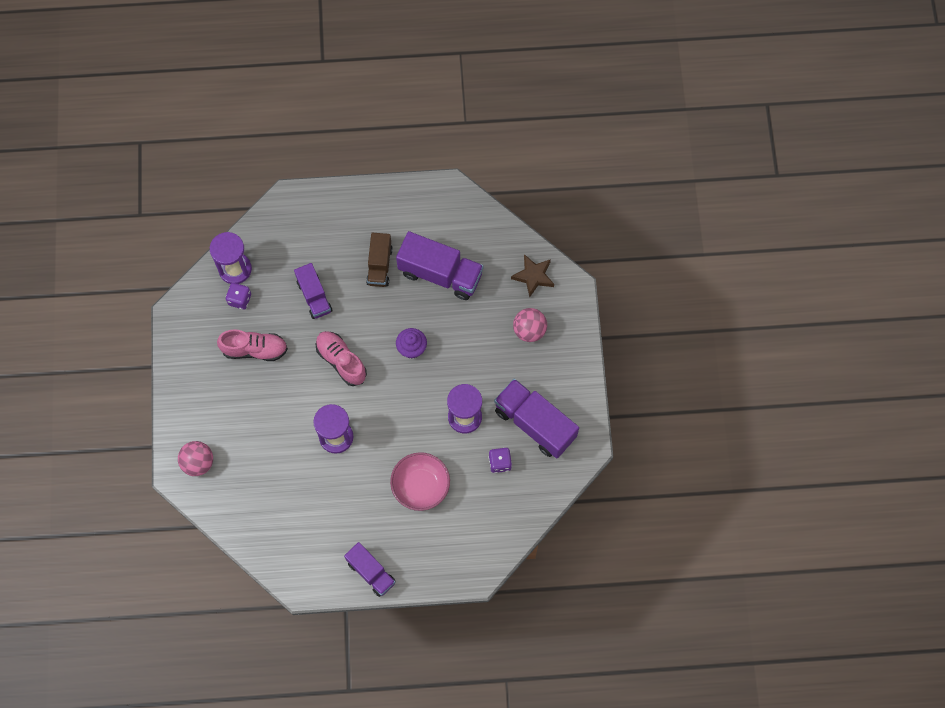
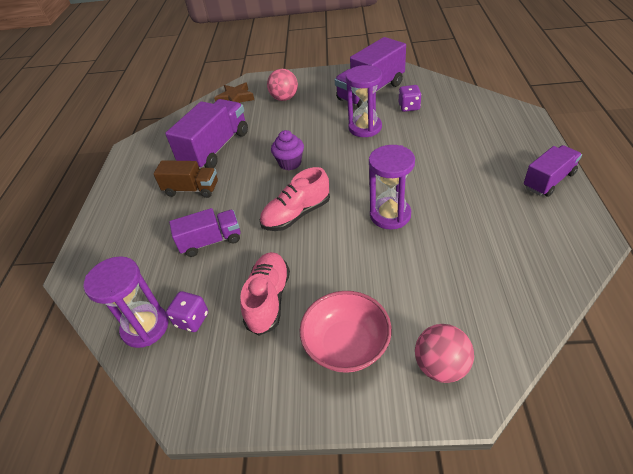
camera: 80 degrees left, 25 degrees down
pink bowl [390,452,450,511] -> pink bowl moved to [300,291,392,373]

